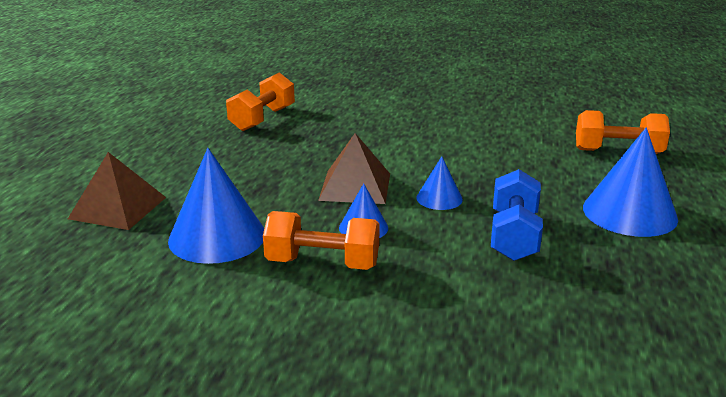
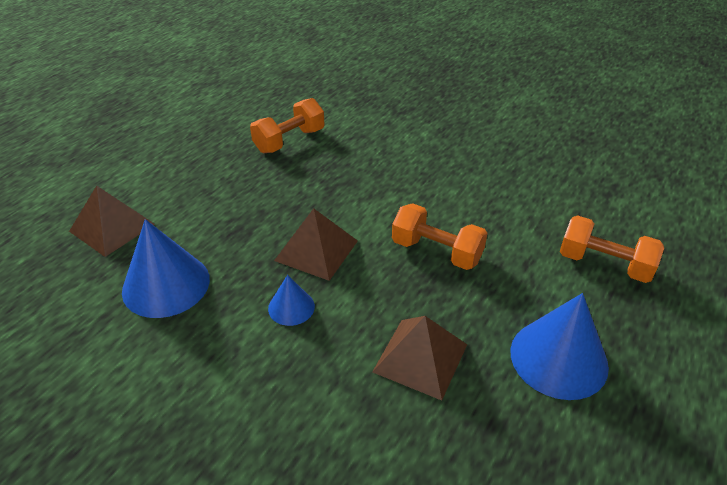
camera: 20 degrees right, 15 degrees up
orange dumbbell [263,211,380,270] -> orange dumbbell moved to [392,203,487,270]
blue cone [416,156,463,210] -> none
blue dumbbell [491,169,543,261] -> brown pyramid [372,316,467,400]

